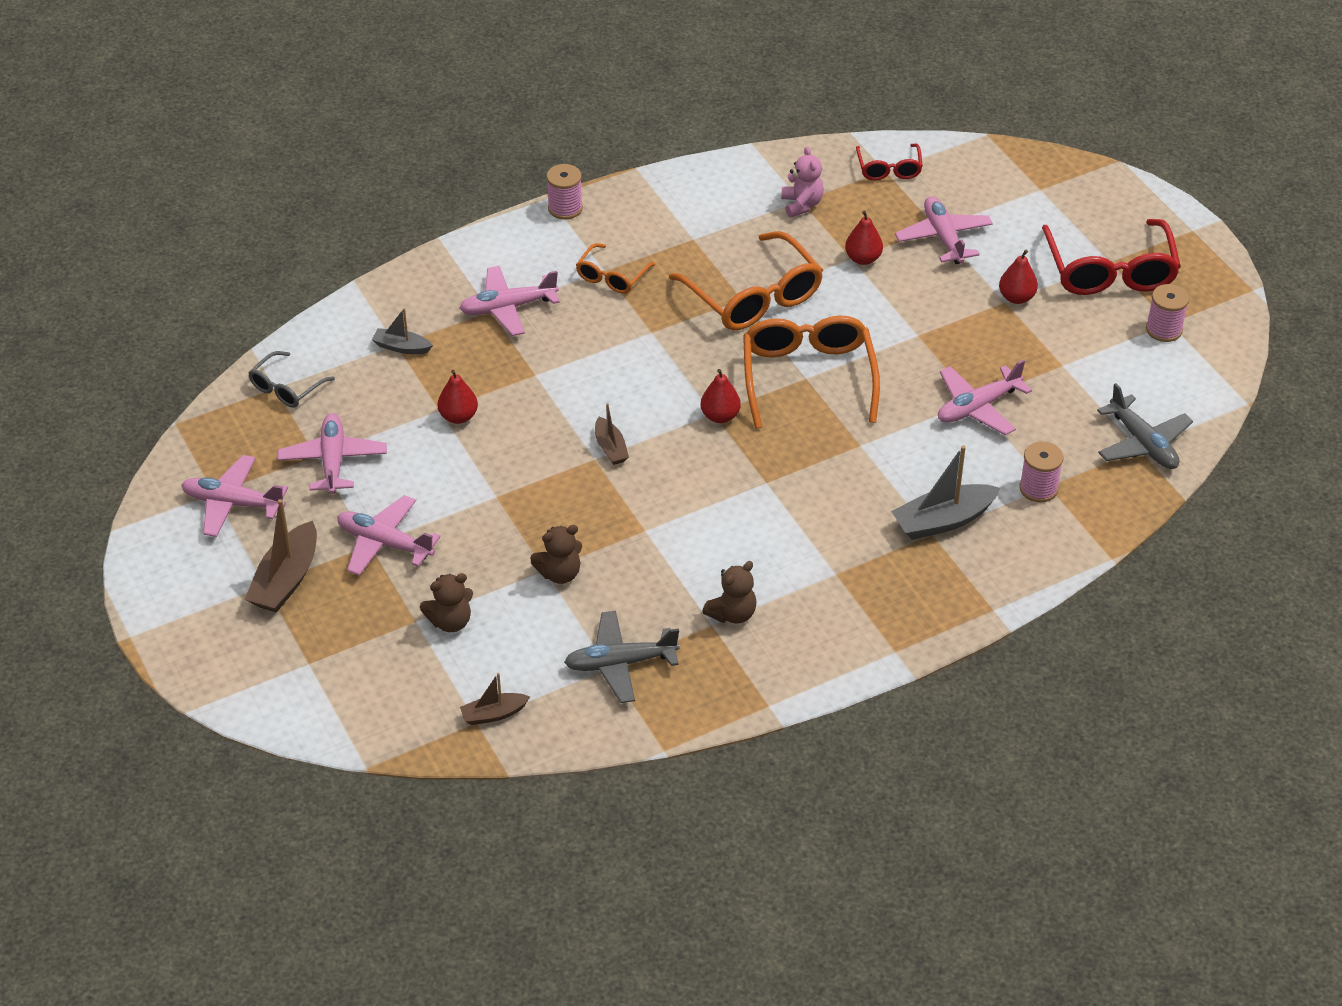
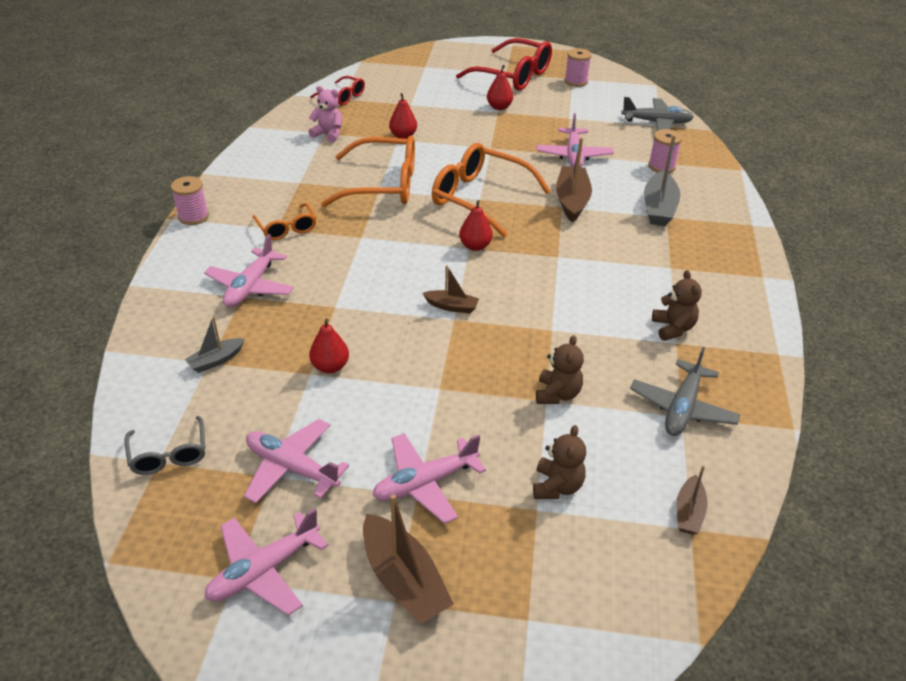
camera: 55 degrees left, 5 degrees down
pink plane [895,196,993,264] -> none
none -> brown boat [556,137,592,223]

